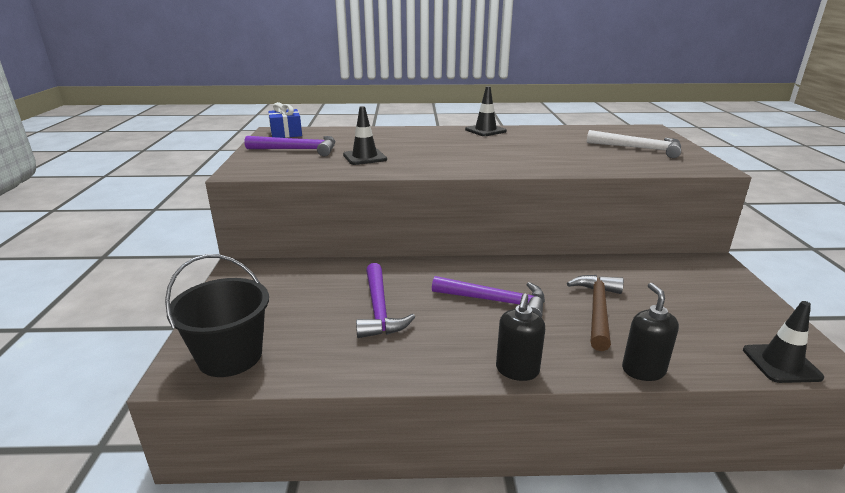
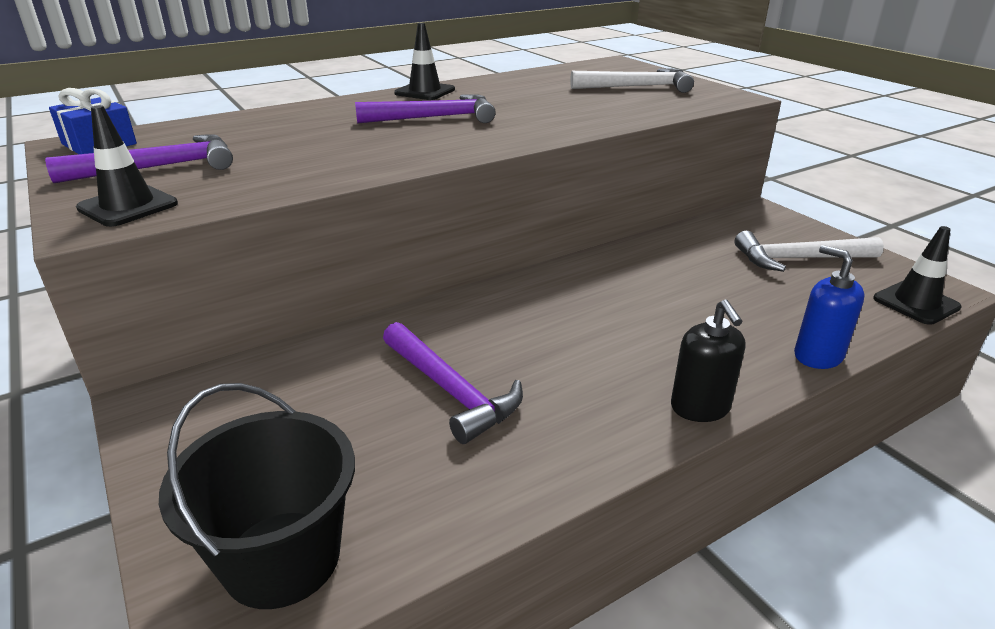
camera: 30 degrees left, 5 degrees up
black traffic cone [343,106,387,165] -> black traffic cone moved to [76,105,178,227]
purple hammer [432,276,545,317] -> purple hammer moved to [355,94,496,124]
brown hammer [567,275,624,351] -> none
black soap dispenser [622,283,679,381] -> blue soap dispenser [794,245,865,369]
none -> white hammer [734,231,884,272]

